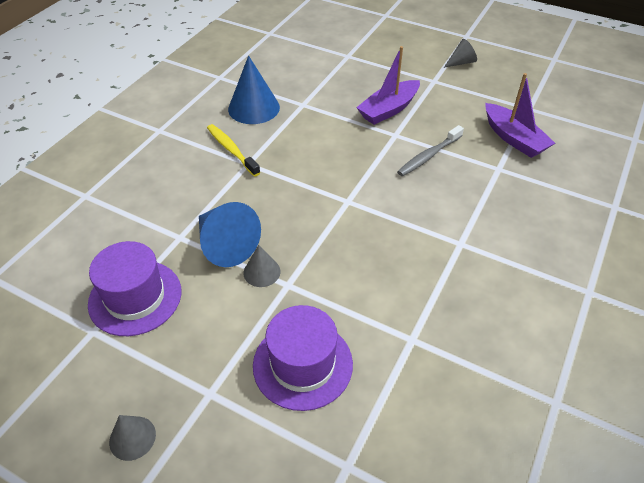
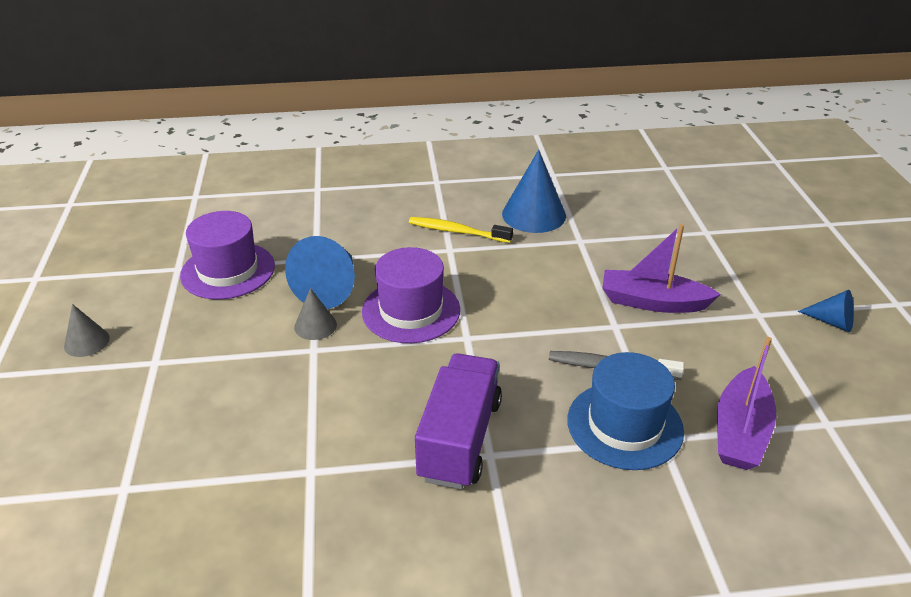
camera: 55 degrees right, 10 degrees down
yellow toothbrush [207,124,261,177] -> yellow toothbrush turned 90 degrees counterclockwise [409,217,513,243]
purple hat [253,305,353,411] -> purple hat moved to [362,247,460,343]
grey cone [444,39,477,68] -> blue cone [798,290,854,332]
none -> purple truck [415,353,502,489]
none -> blue hat [567,352,684,470]

